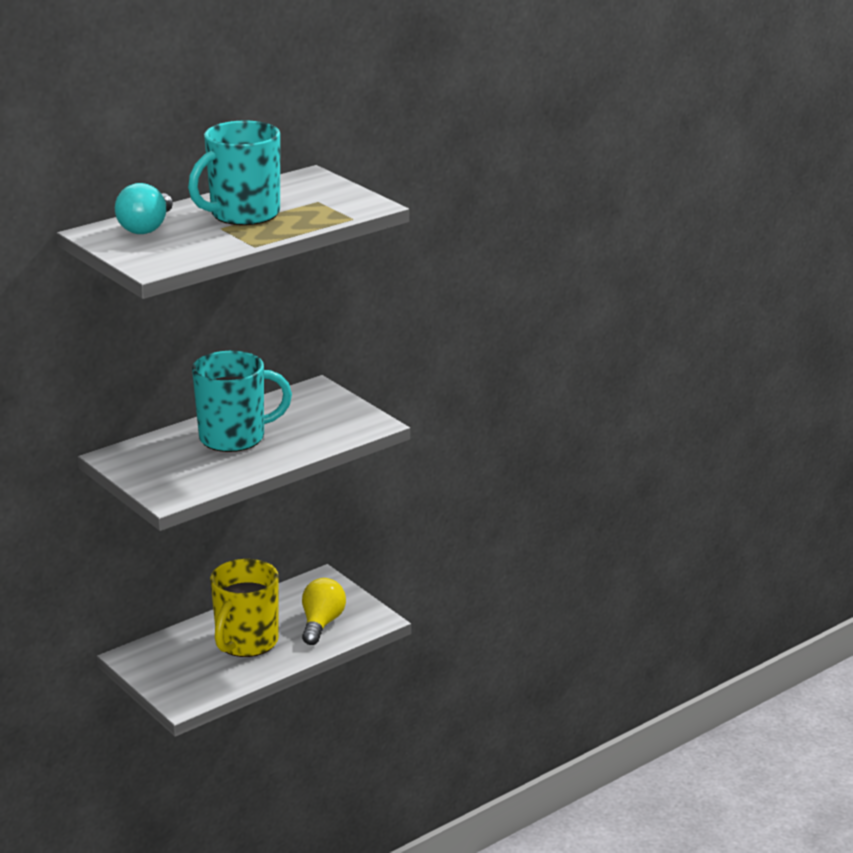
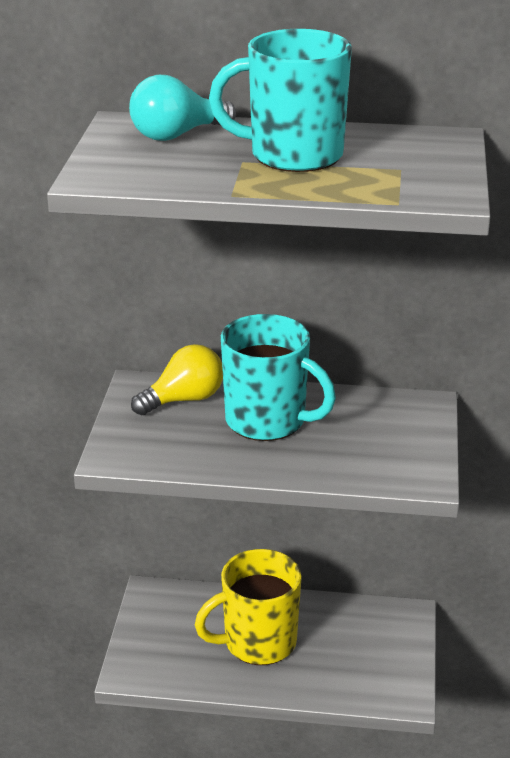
camera: 45 degrees right, 5 degrees up
yellow light bulb [302,578,346,645] -> yellow light bulb moved to [131,344,223,415]

